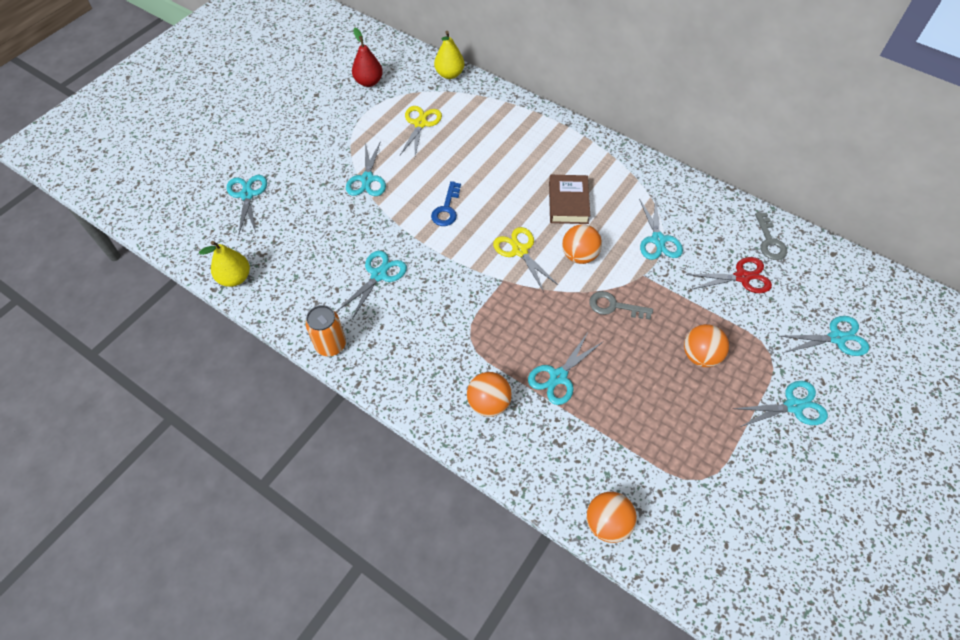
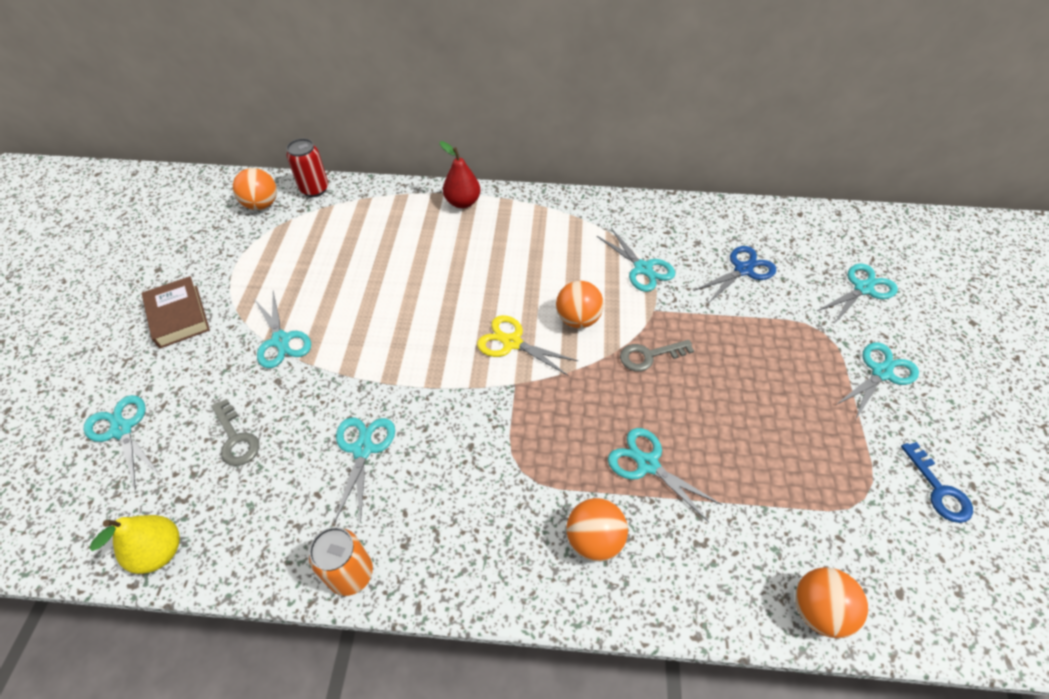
camera: 30 degrees left, 5 degrees down
red pear [352,28,383,87] -> red pear moved to [440,141,481,208]
yellow scissors [400,106,442,156] -> none
blue key [431,181,461,226] -> blue key moved to [901,442,973,523]
yellow pear [434,31,464,79] -> red can [286,138,328,197]
turquoise scissors [528,333,602,405] -> turquoise scissors turned 120 degrees clockwise [608,428,722,522]
brown book [549,175,590,224] -> brown book moved to [142,276,210,348]
orange ball [684,324,729,367] -> orange ball moved to [233,168,277,210]
red scissors [686,257,772,293] -> blue scissors [694,246,776,303]
grey key [755,212,787,260] -> grey key moved to [211,399,260,466]

